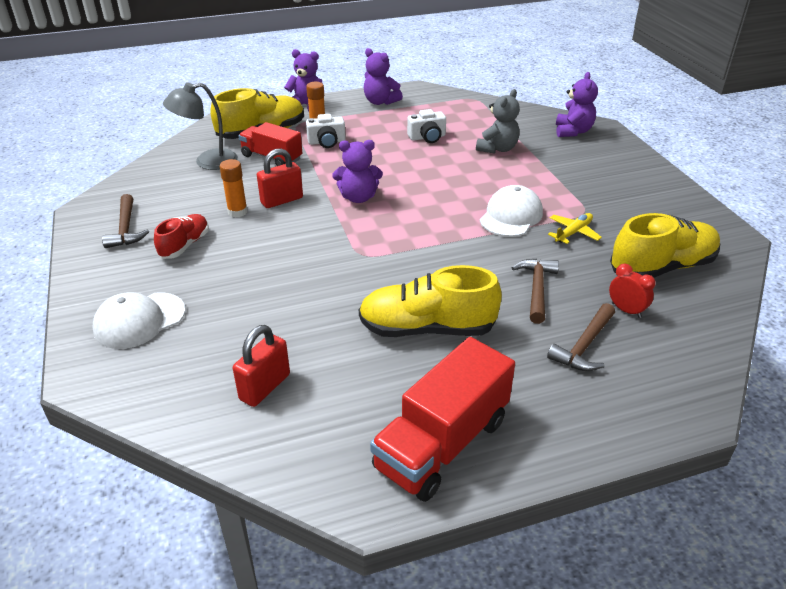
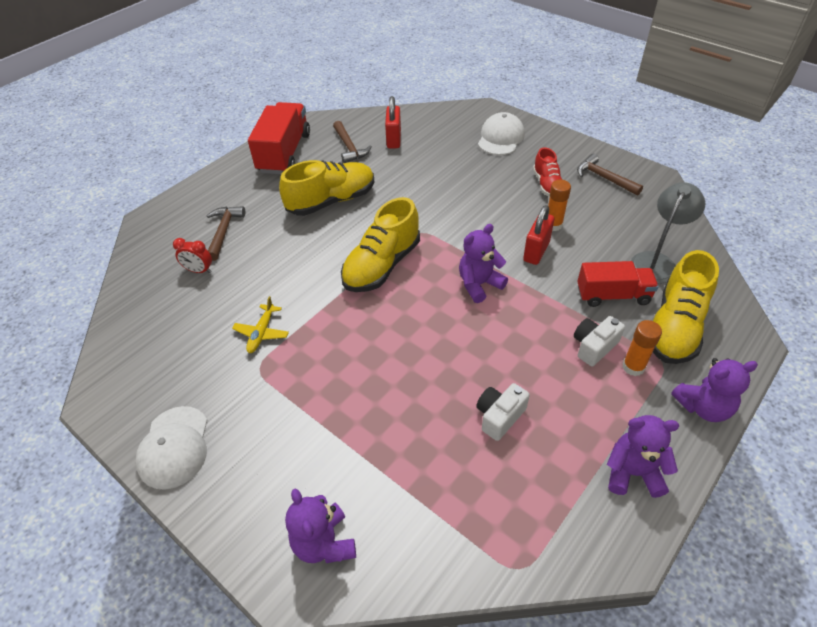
camera: 150 degrees right, 10 degrees up
grey teddy bear [476,89,520,154] -> none
white cap [480,185,543,237] -> white cap moved to [135,406,207,489]
brown hammer [512,259,559,324] -> brown hammer moved to [333,121,372,163]
yellow shoe [610,213,720,278] -> yellow shoe moved to [341,197,420,292]

